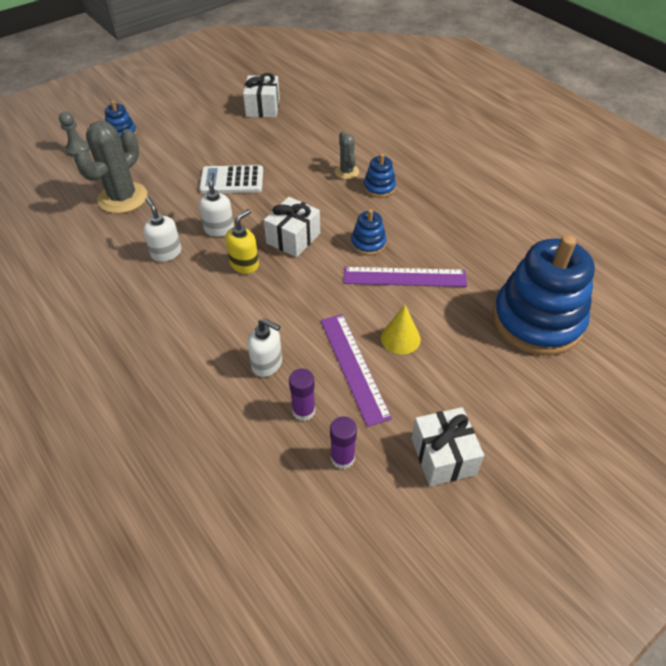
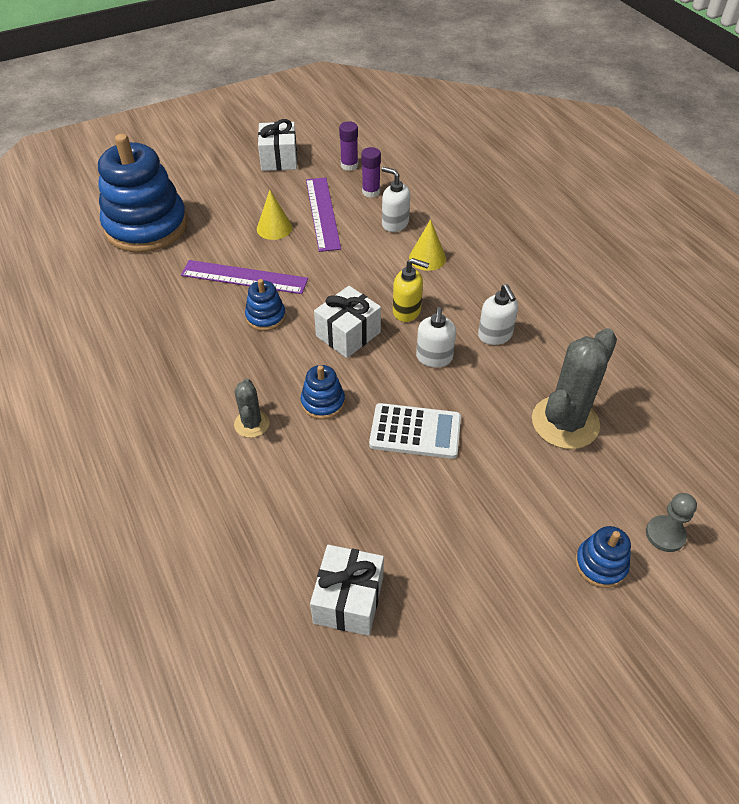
camera: 170 degrees left, 0 degrees up
yellow soap dispenser [225,209,259,274] -> yellow soap dispenser turned 120 degrees counterclockwise [393,258,429,322]
blue stacking toy [364,153,396,198] -> blue stacking toy moved to [301,365,345,420]
none -> yellow cone [409,219,446,271]

